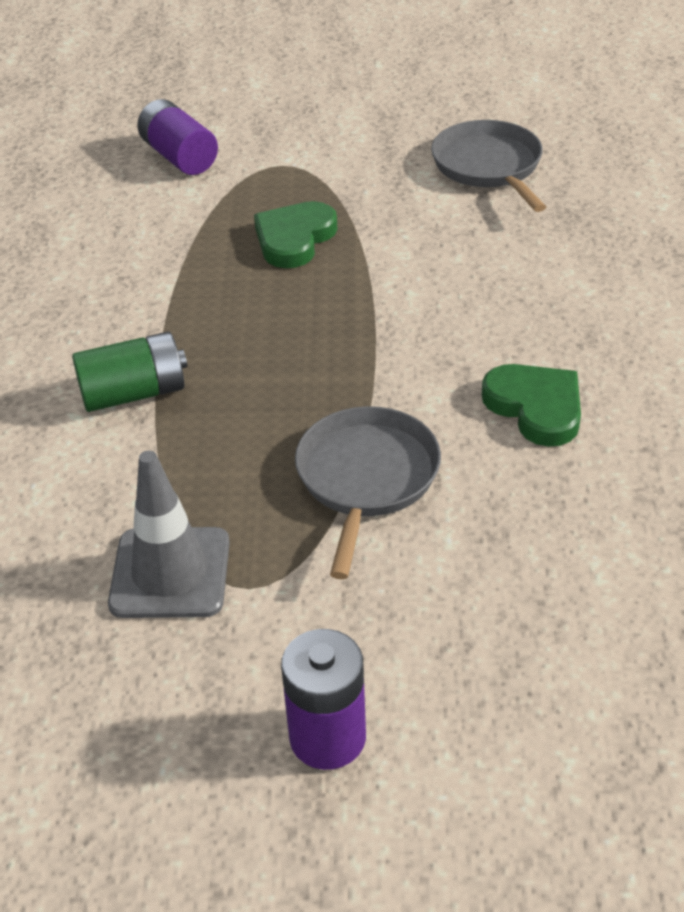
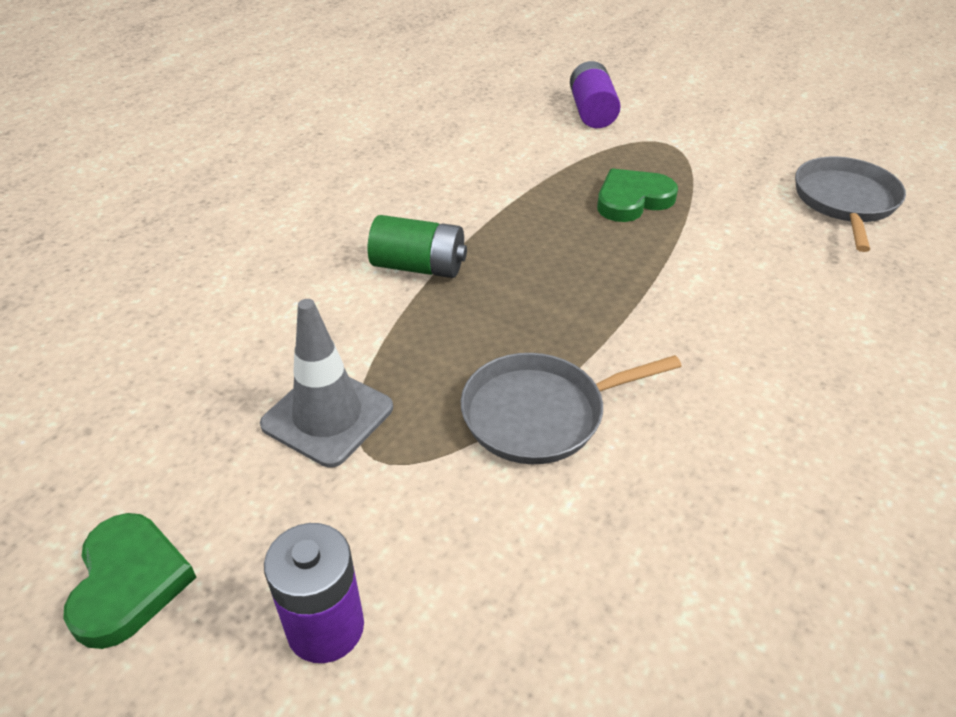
camera: 30 degrees right, 0 degrees up
grey pan [295,406,441,579] -> grey pan turned 150 degrees counterclockwise [461,353,682,464]
green heart [482,364,581,447] -> green heart moved to [63,513,197,649]

